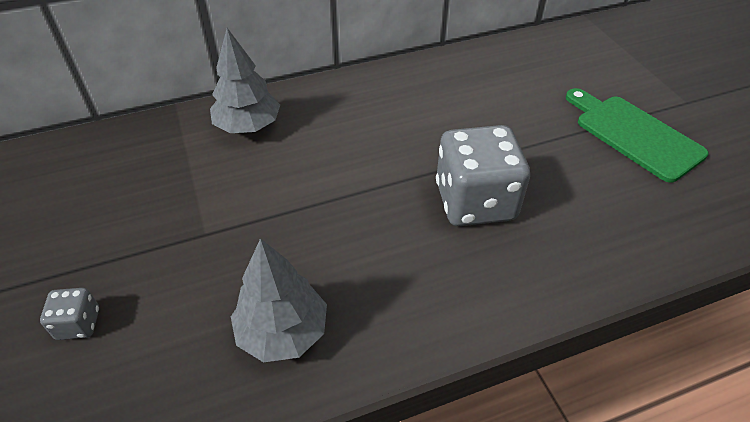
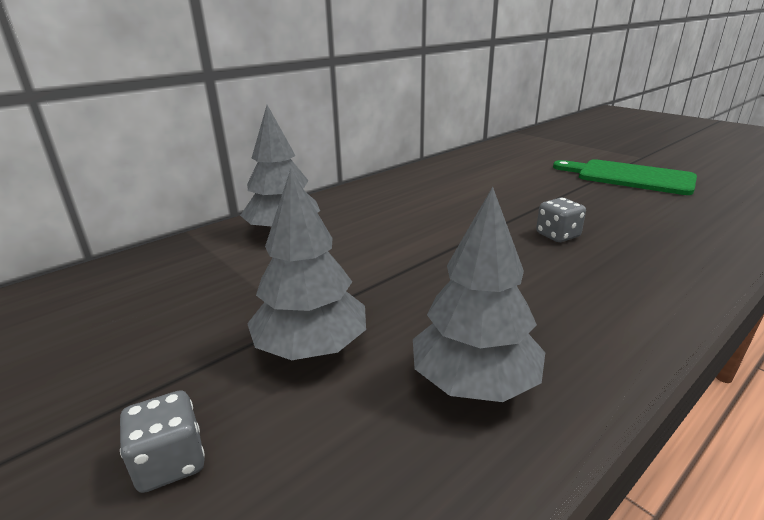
camera: 20 degrees left, 20 degrees down
grey dice [436,125,530,226] -> grey dice [536,198,586,242], size x0.45
none -> grey tree [247,169,366,360]

